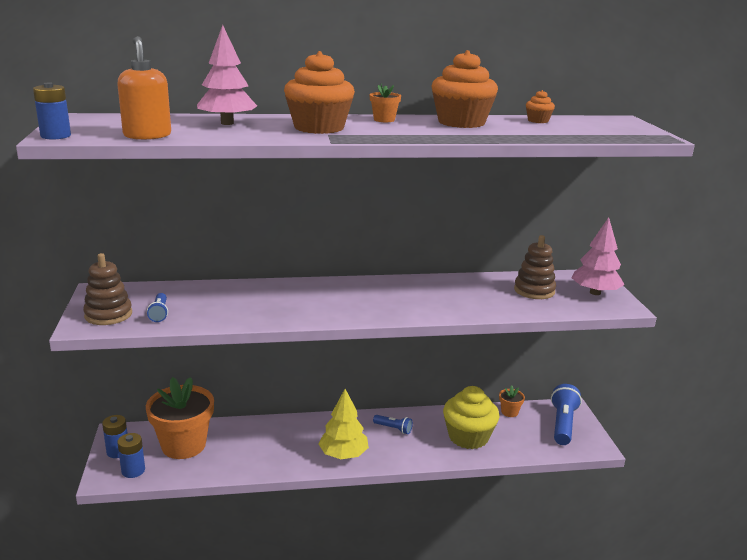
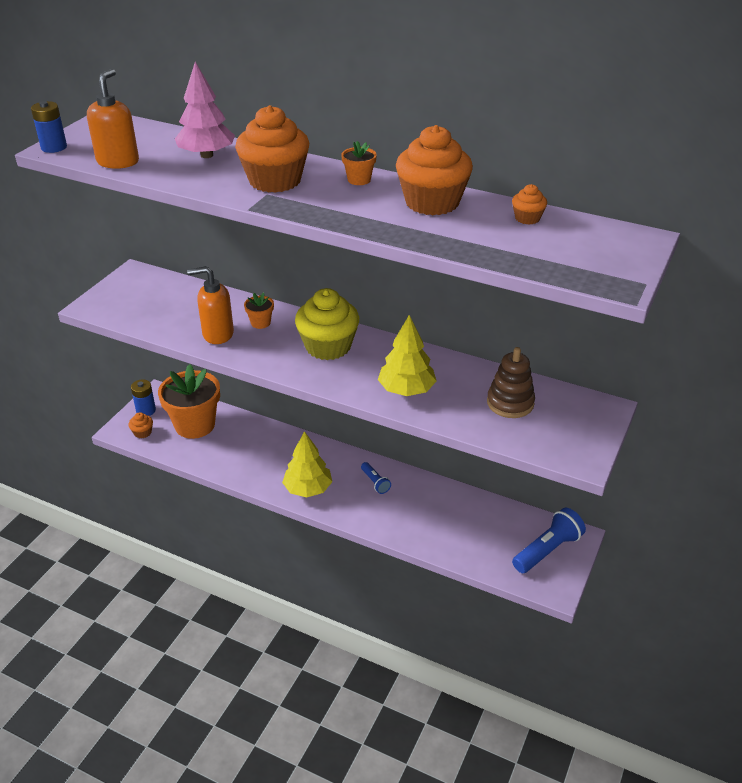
camera: 35 degrees right, 15 degrees up
brown stacking toy [83,253,132,325] -> none
blue battery [117,433,145,478] -> orange cupcake [129,412,153,438]
blue flashlight [147,293,168,322] -> none
yellow cupcake [443,386,499,449] -> yellow cupcake moved to [295,288,359,360]
orange flower pot [499,385,525,417] -> orange flower pot moved to [244,292,274,329]
pink tree [571,217,625,295] -> none
none -> orange soap dispenser [187,266,234,344]
none -> yellow tree [378,315,437,396]

